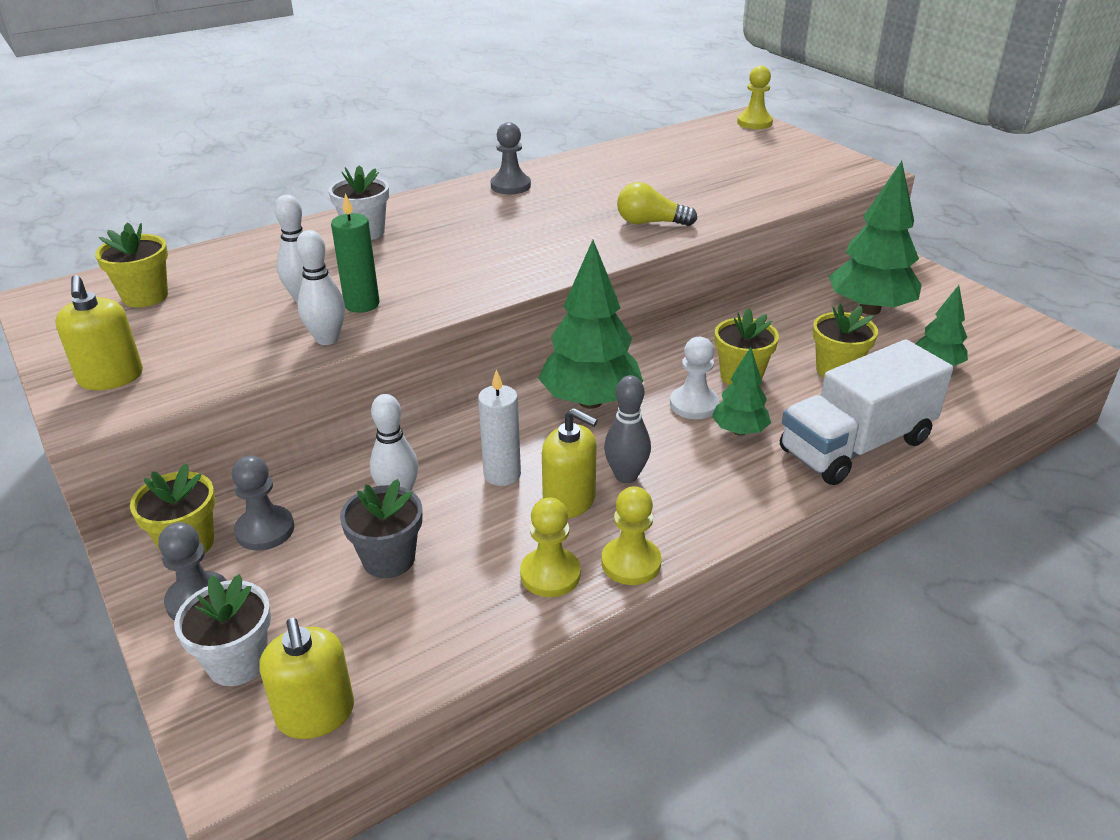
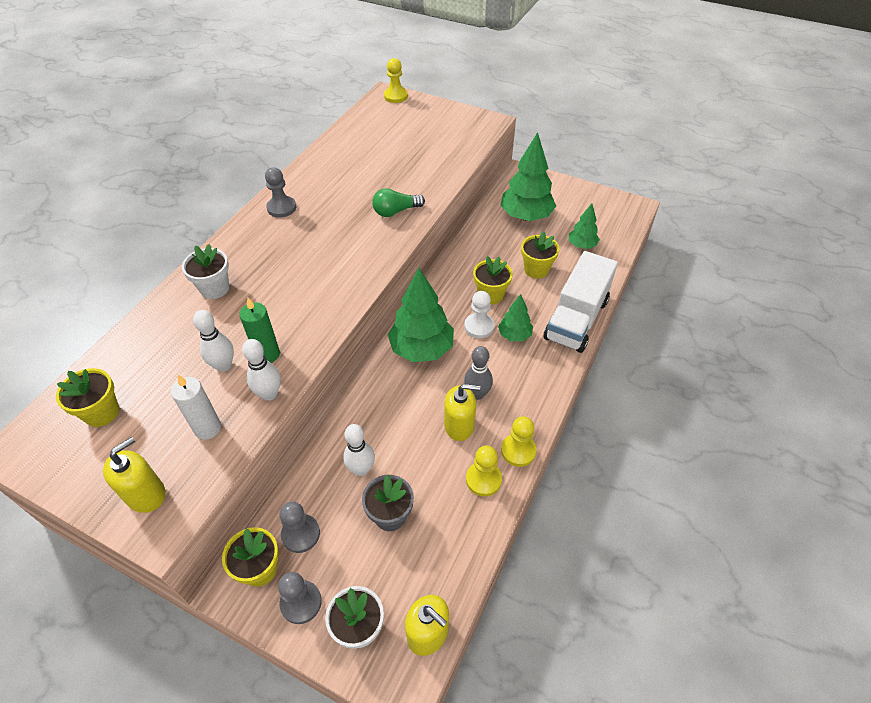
camera: 30 degrees left, 15 degrees up
yellow soap dispenser [55,275,143,390] -> yellow soap dispenser turned 90 degrees counterclockwise [103,437,165,513]
white candle [478,369,521,486] -> white candle moved to [171,375,221,440]
yellow light bulb [617,182,697,226] -> green light bulb [372,188,425,217]

